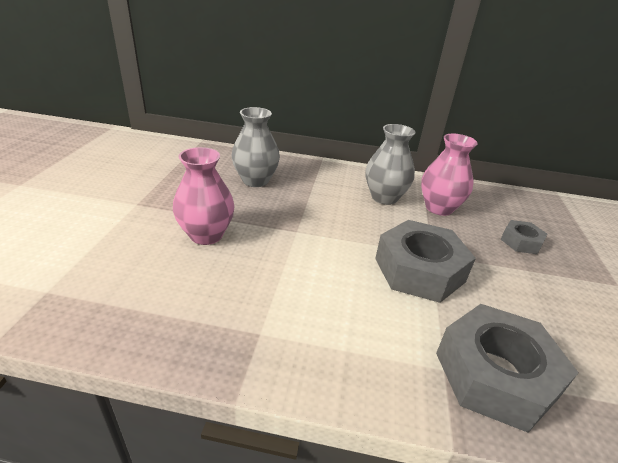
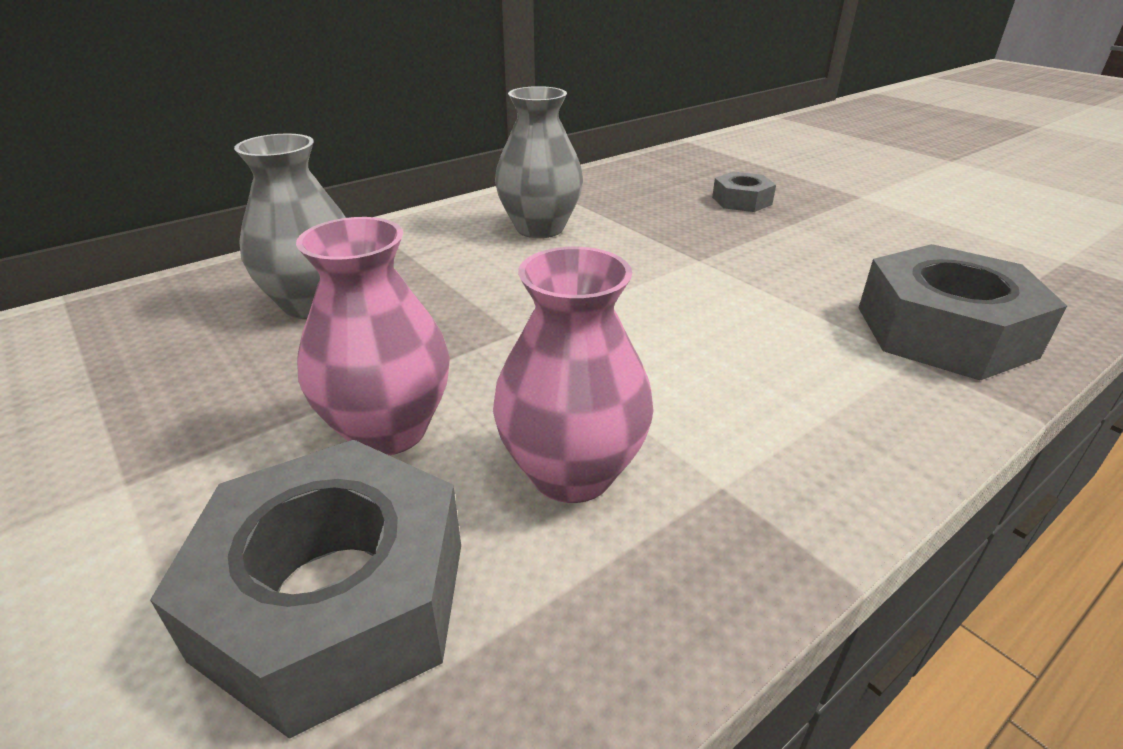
camera: 45 degrees left, 0 degrees up
grey nut [375,220,476,303] -> grey nut moved to [150,440,461,739]
pink vase [421,134,478,216] -> pink vase moved to [493,247,654,503]

